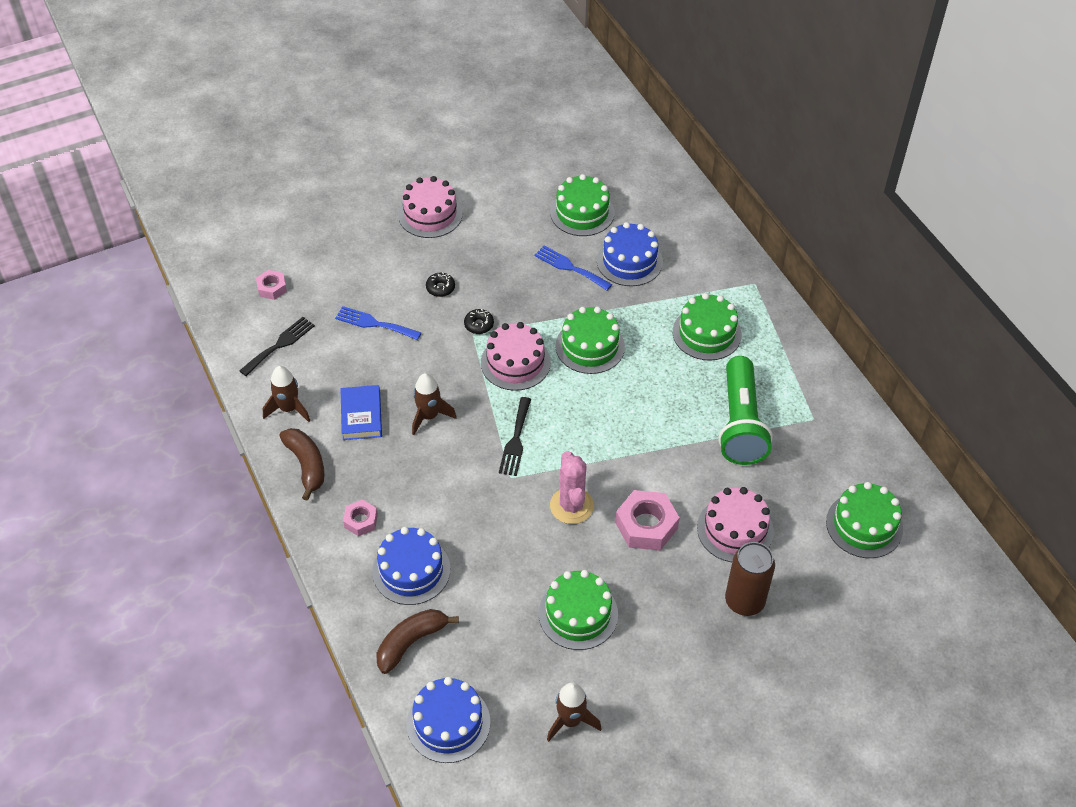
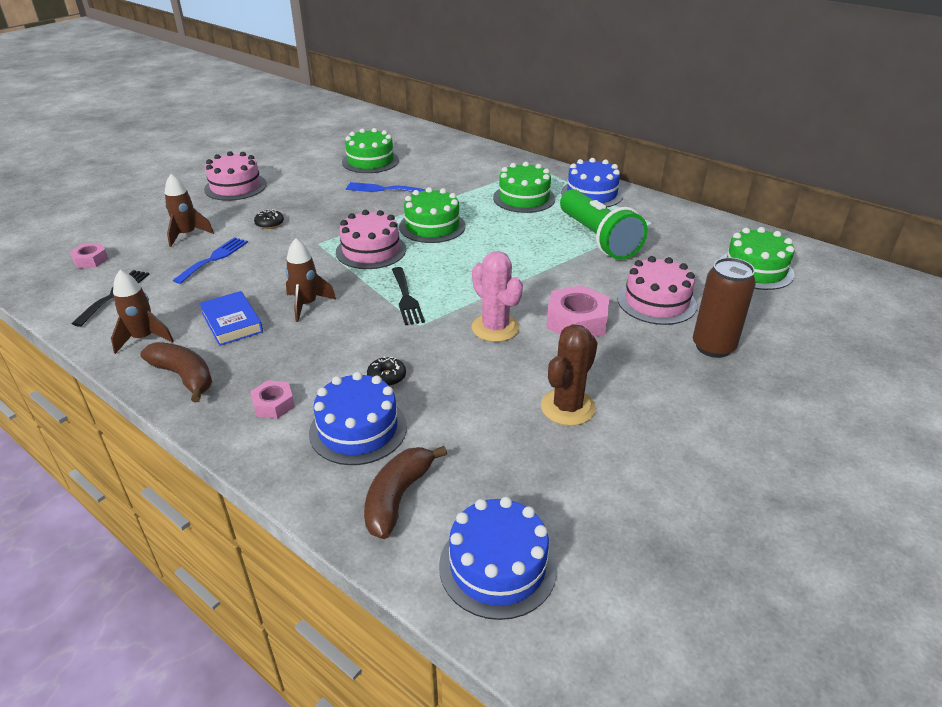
camera: 25 degrees left, 15 degrees down
blue fork [335,306,421,340] -> blue fork turned 120 degrees clockwise [172,237,248,284]
black donut [464,309,494,334] -> black donut moved to [367,357,406,386]
green cake [539,570,618,650] -> brown cactus [541,324,598,426]
brown rocket [547,683,602,742] -> brown rocket moved to [165,174,214,247]
blue cake [597,222,663,286] -> blue cake moved to [561,158,623,208]

